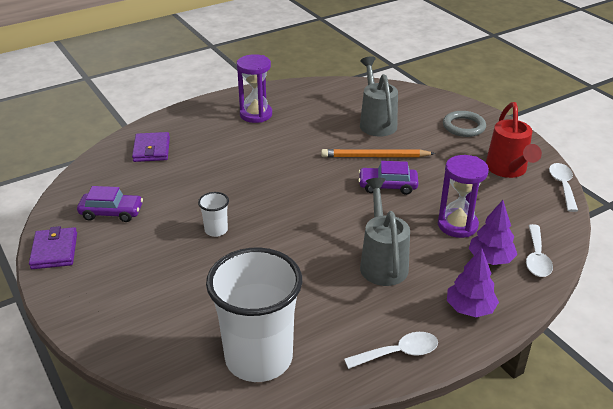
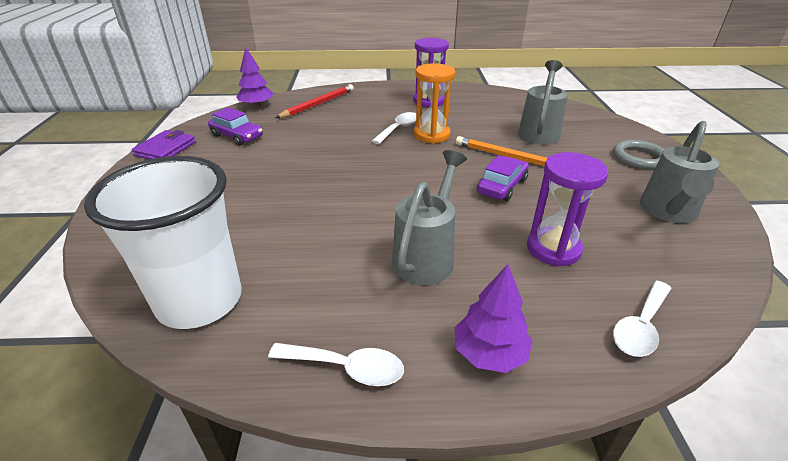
camera: 30 degrees right, 0 degrees up
purple wallet [132,132,170,162] -> red pencil [276,84,354,118]
white cup [198,192,229,237] -> none
purple car [358,161,419,195] -> purple car turned 90 degrees clockwise [477,155,529,201]
purple tree [469,200,517,265] -> purple tree moved to [236,47,273,107]
red watering can [486,102,542,178] -> grey watering can [640,121,719,223]
white spoon [549,163,578,212] -> white spoon moved to [372,112,416,144]
none -> orange hourglass [414,63,455,144]

